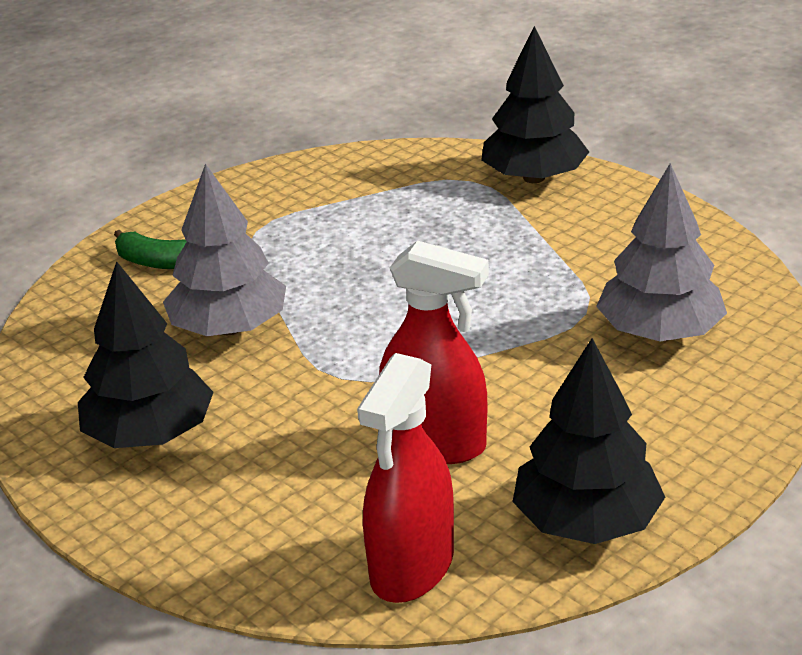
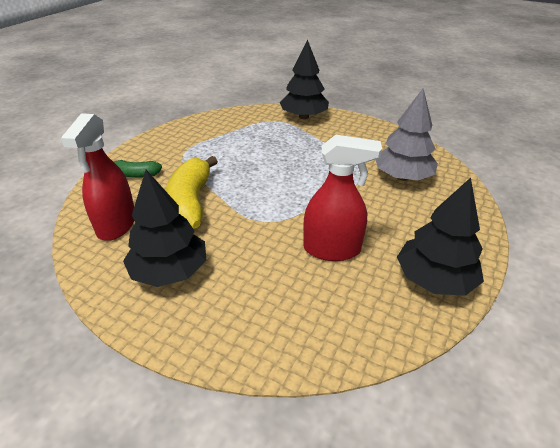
camera: 20 degrees left, 5 degrees up
grey tree [163,164,286,336] -> yellow banana [165,156,218,229]
red spray bottle [357,353,454,603] -> red spray bottle moved to [61,113,134,241]

